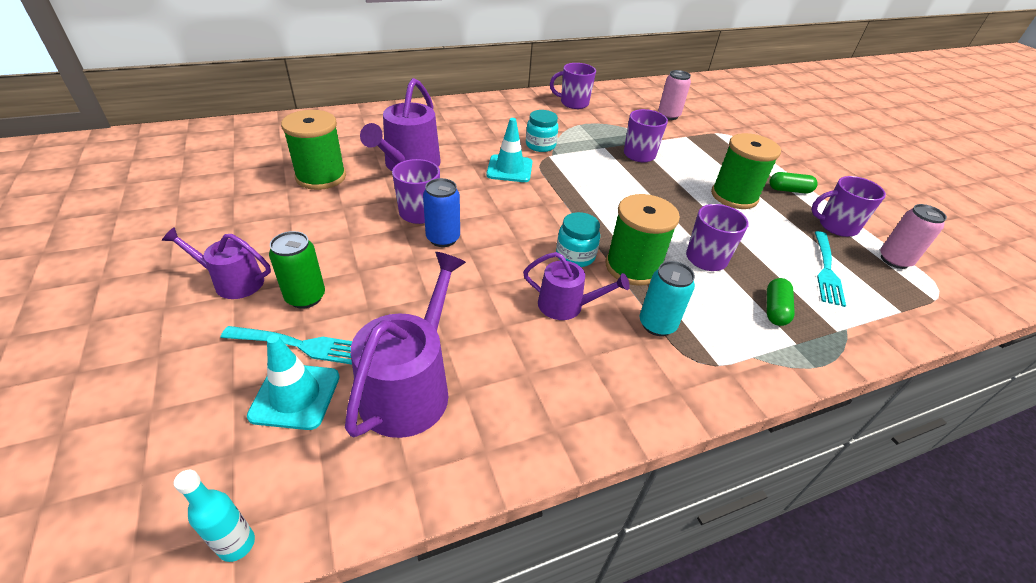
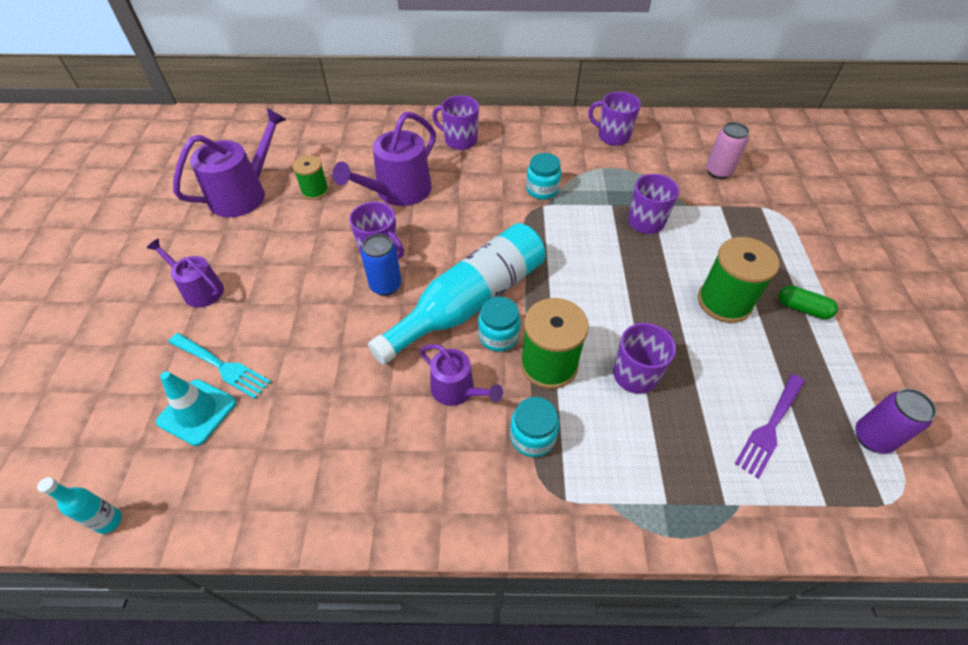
camera: 25 degrees right, 10 degrees up
green can [269,231,325,309] -> none
green spool [281,110,346,190] -> green spool [293,155,329,200], size x0.60
purple watering can [345,252,466,438] -> purple watering can moved to [173,108,287,217]
turquoise traffic cone [486,118,532,182] -> none
turquoise can [639,261,695,336] -> turquoise jar [510,397,559,457]
green capsule [767,278,795,326] -> none
purple mug [811,176,886,237] -> purple mug moved to [432,95,479,150]
turquoise fork [815,231,846,307] -> purple fork [735,374,805,479]
pink can [880,204,947,269] -> purple can [855,389,937,454]
none -> turquoise bottle [368,223,545,365]

